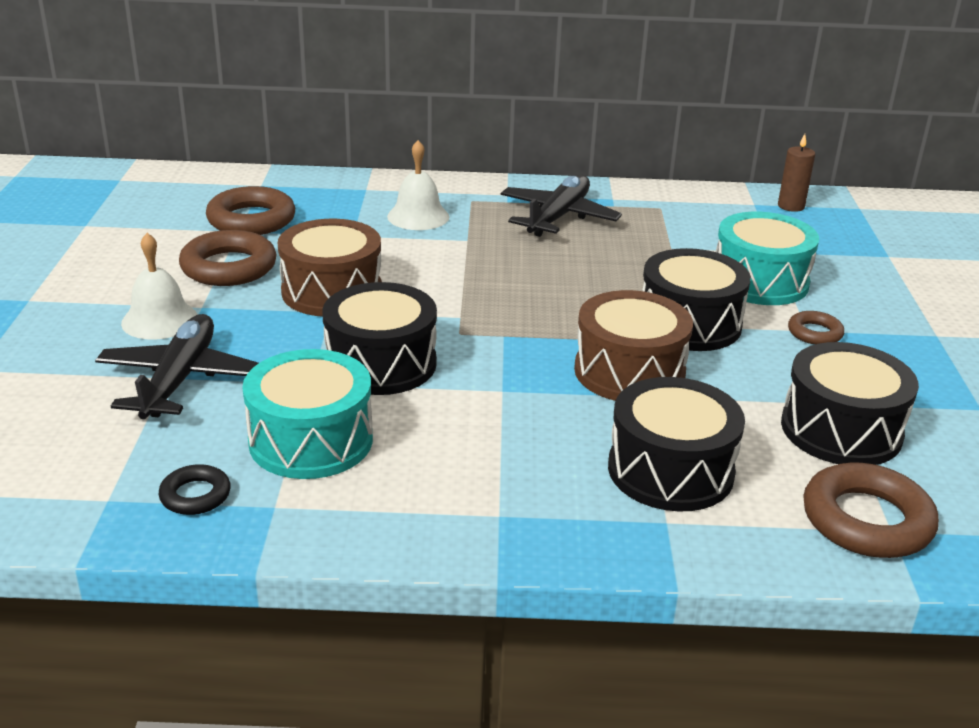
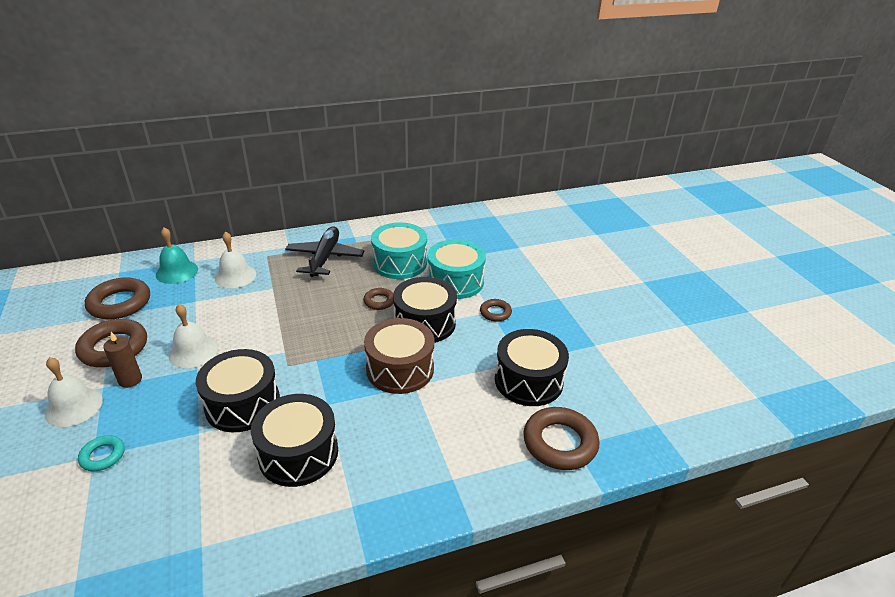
camera: 20 degrees left, 5 degrees up
black plane [95,314,259,419] -> turquoise ring [78,435,125,471]
black ring [159,464,231,515] -> none
turquoise drum [242,349,373,479] -> turquoise drum moved to [371,223,427,279]
brown drum [278,219,382,317] -> white bell [169,304,218,368]
black drum [608,377,745,512] -> black drum moved to [251,394,338,487]
brown candle [778,134,815,212] -> brown candle moved to [103,332,142,388]
none -> turquoise bell [156,227,198,284]
none -> brown ring [363,288,393,310]

